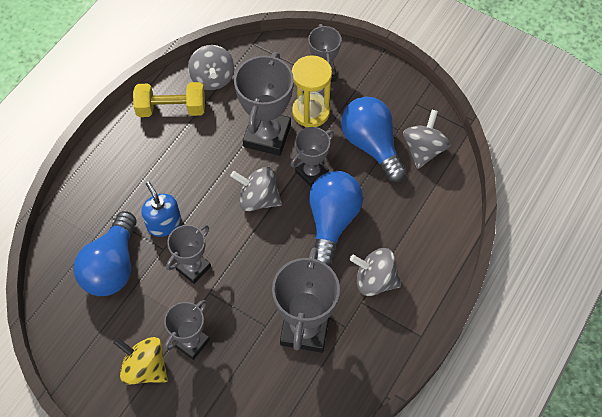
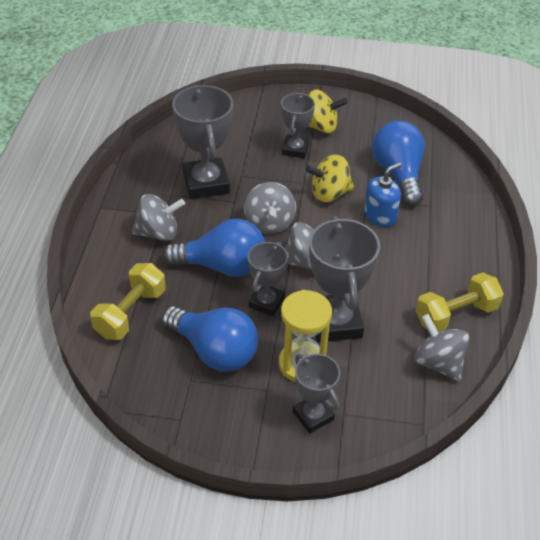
camera: 155 degrees right, 15 degrees down
blue soap dispenser [141,181,181,237] -> blue soap dispenser turned 75 degrees counterclockwise [364,163,402,227]
grey trophy [166,225,211,284] -> yellow spinning top [305,154,354,202]
blue light bulb [309,171,363,266] -> blue light bulb turned 75 degrees counterclockwise [163,219,265,277]
grey spinning top [403,110,450,169] -> grey spinning top moved to [244,182,296,234]
none -> yellow dumbbell [90,263,166,340]

